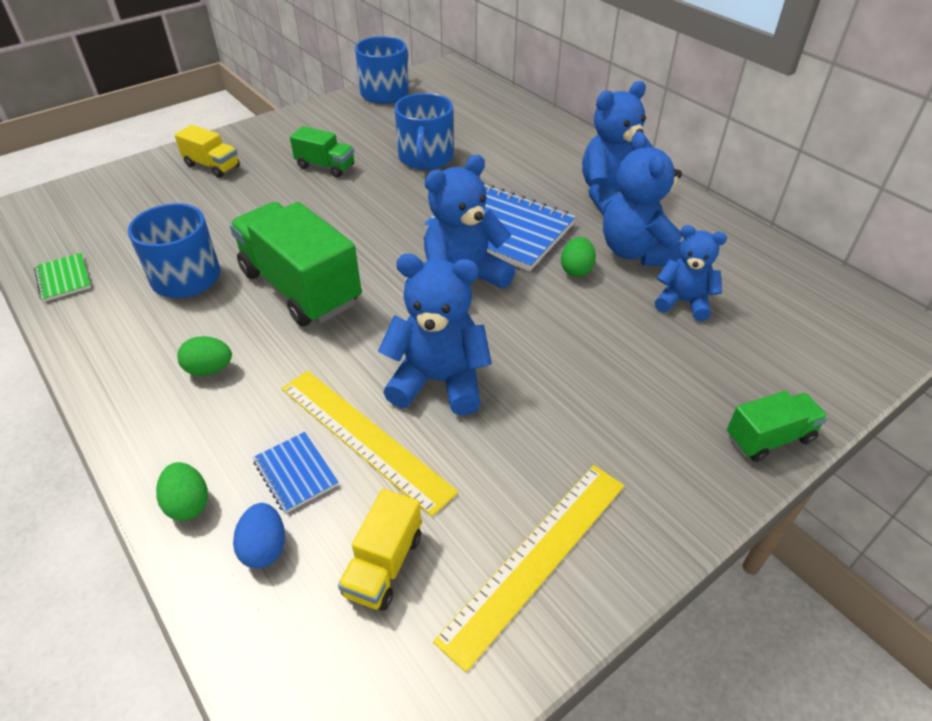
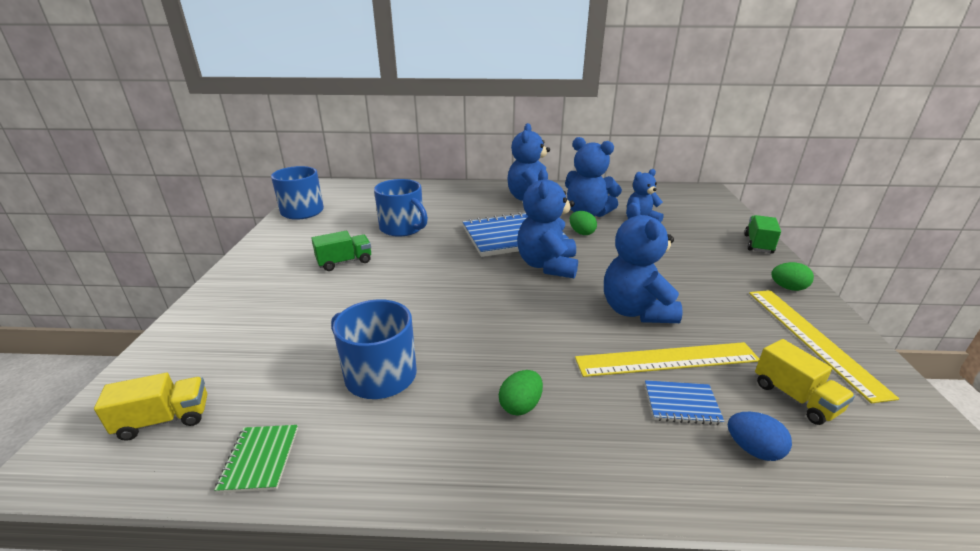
camera: 50 degrees left, 15 degrees down
green notebook [34,253,91,302] -> green notebook turned 75 degrees clockwise [215,425,298,493]
green egg [156,462,208,521] -> green egg moved to [771,262,814,291]
yellow truck [174,125,240,178] -> yellow truck moved to [94,373,207,441]
green truck [229,202,362,326] -> none
blue teddy bear [378,254,492,415] -> blue teddy bear turned 60 degrees counterclockwise [604,203,683,323]

